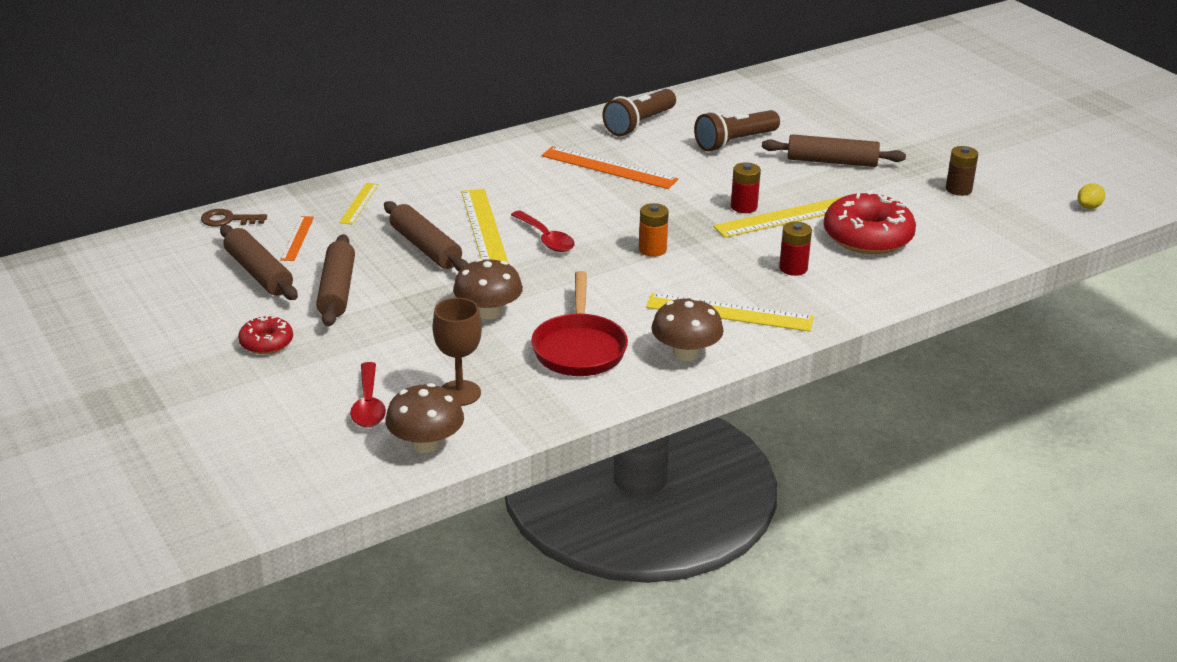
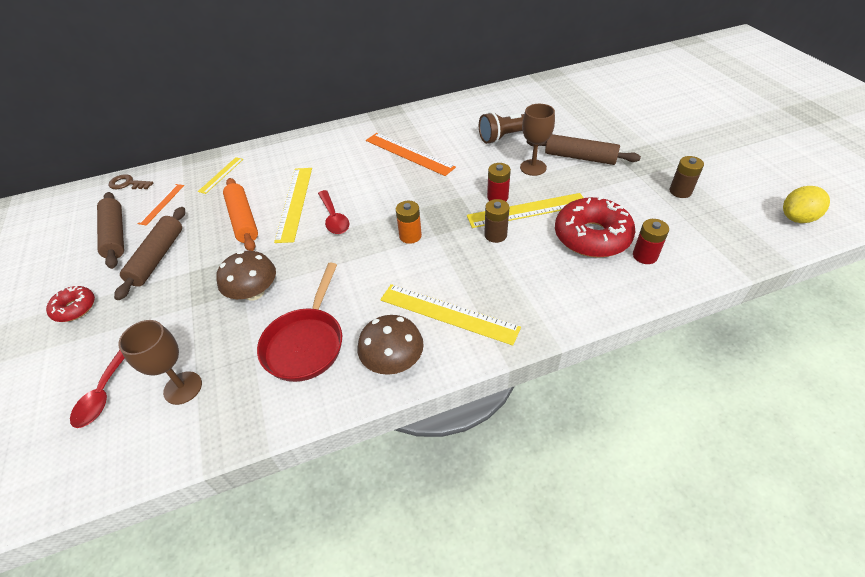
camera: 15 degrees right, 15 degrees up
brown rolling pin [384,201,468,272] -> orange rolling pin [223,178,258,251]
brown mushroom [385,383,464,453] -> none
brown flashlight [602,89,676,136] -> none
red battery [779,221,812,276] -> red battery moved to [633,219,669,264]
yellow lemon [1078,183,1105,209] -> yellow lemon [783,186,830,223], size x1.64
none -> brown battery [484,199,509,243]
none -> brown goblet [520,104,555,176]

